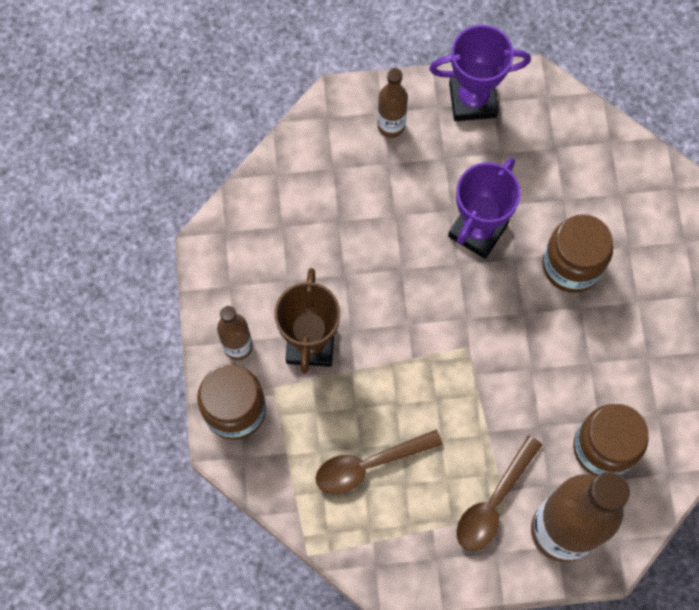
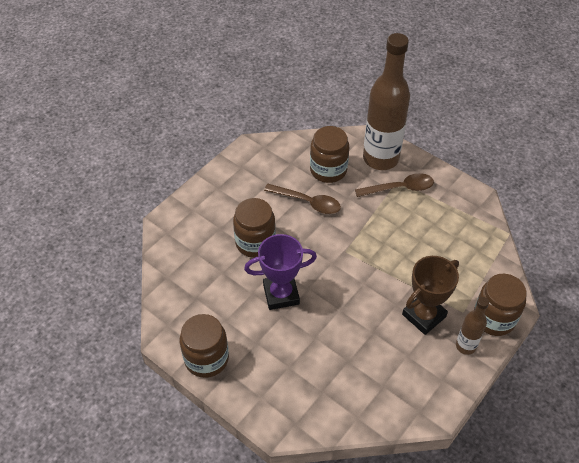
camera: 135 degrees left, 20 degrees down
brown spoon [315,430,443,494] -> brown spoon moved to [264,184,341,214]
brown bottle [377,68,408,138] -> none
purple trophy [429,25,531,121] -> brown jar [180,314,229,378]

